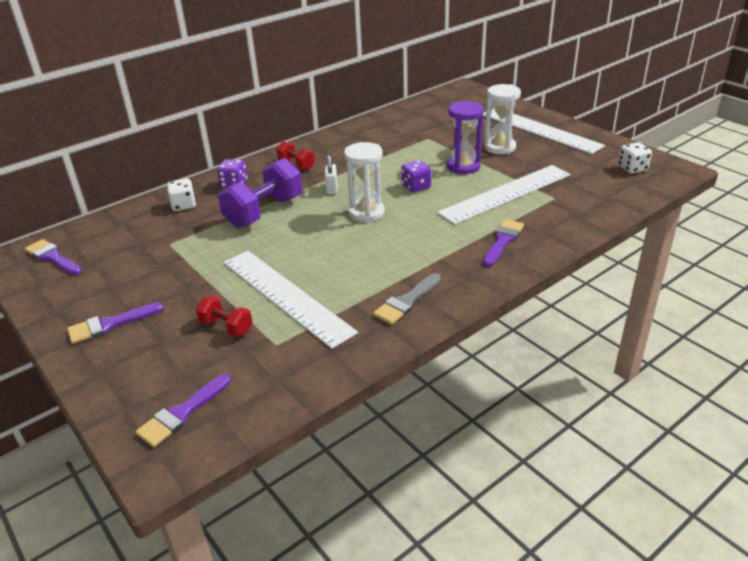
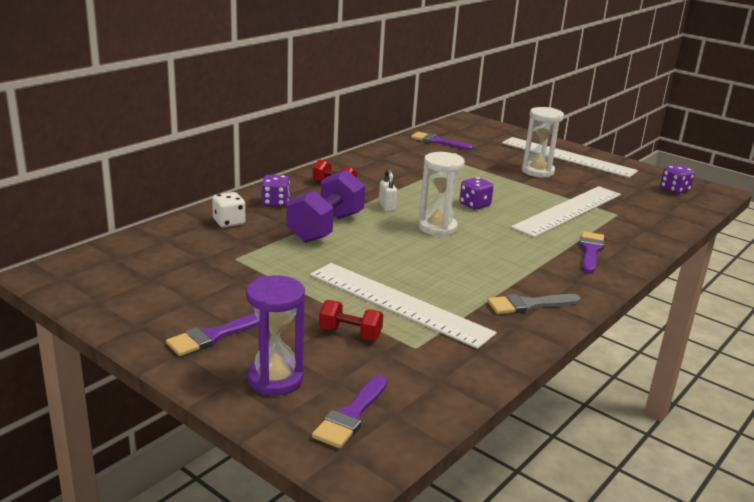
camera: 15 degrees left, 10 degrees down
purple brush [25,239,82,275] -> purple brush moved to [411,132,473,150]
grey brush [373,273,441,325] -> grey brush turned 45 degrees clockwise [487,294,580,314]
purple hourglass [447,101,484,174] -> purple hourglass moved to [246,275,305,396]
white dice [618,142,652,174] -> purple dice [660,164,695,194]

